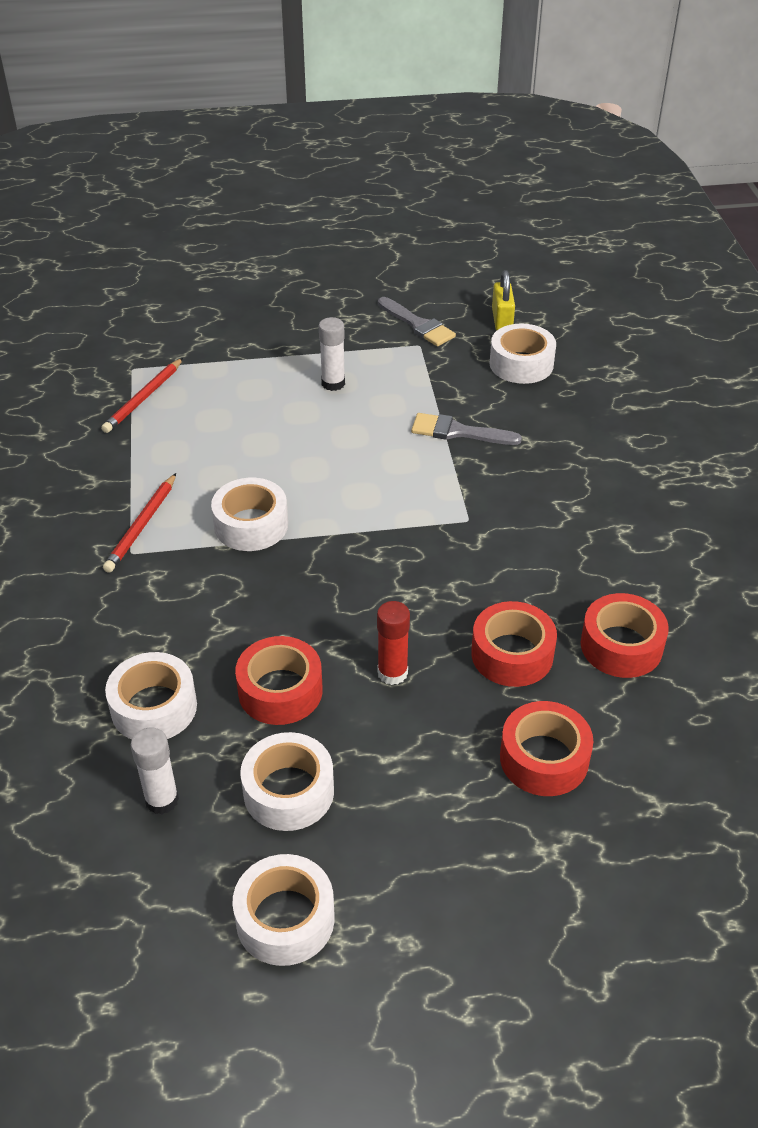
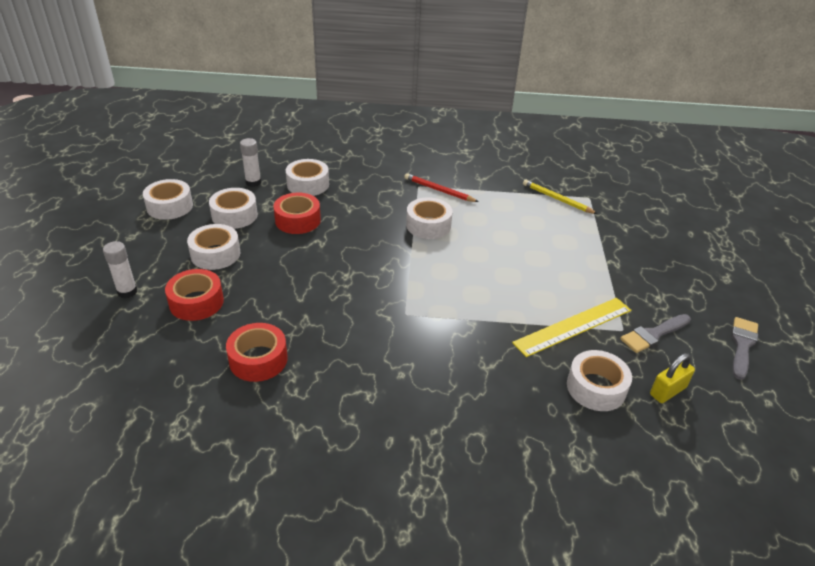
camera: 100 degrees right, 5 degrees down
red pencil [101,358,183,433] -> yellow pencil [523,180,598,214]
white glue stick [319,317,345,391] -> white glue stick moved to [103,241,138,298]
red glue stick [377,601,410,685] -> none
grey brush [411,413,522,445] -> grey brush moved to [731,317,758,380]
red tape [471,601,557,687] -> none
yellow padlock [492,270,515,330] -> yellow padlock turned 45 degrees counterclockwise [650,353,695,403]
none -> white tape [187,224,240,270]
none -> yellow ruler [512,298,631,357]

